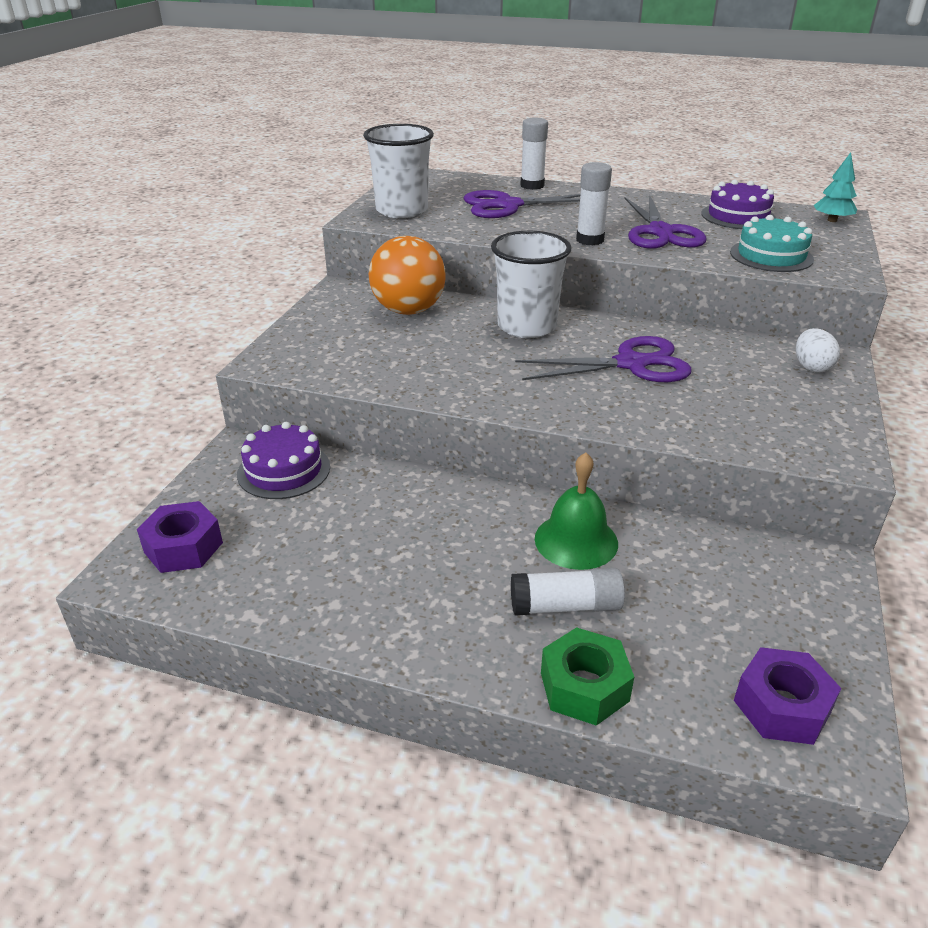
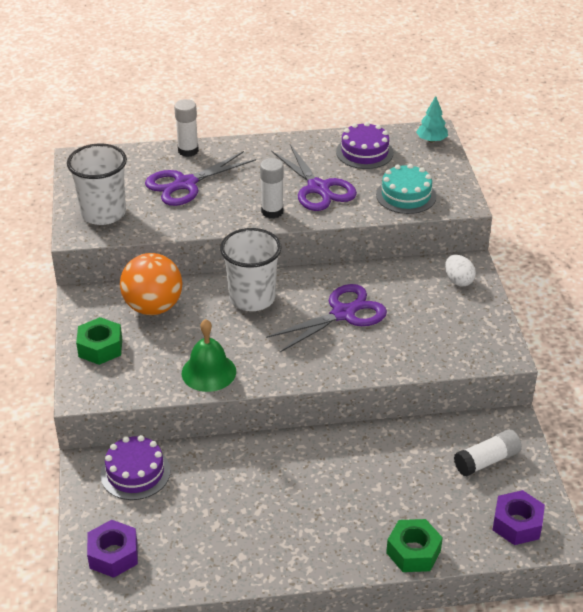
camera: 25 degrees left, 5 degrees up
white glue stick [511,568,625,616] -> white glue stick moved to [454,429,522,477]
green bell [535,452,618,570] -> green bell moved to [182,319,236,392]
none -> green nut [76,317,122,365]

